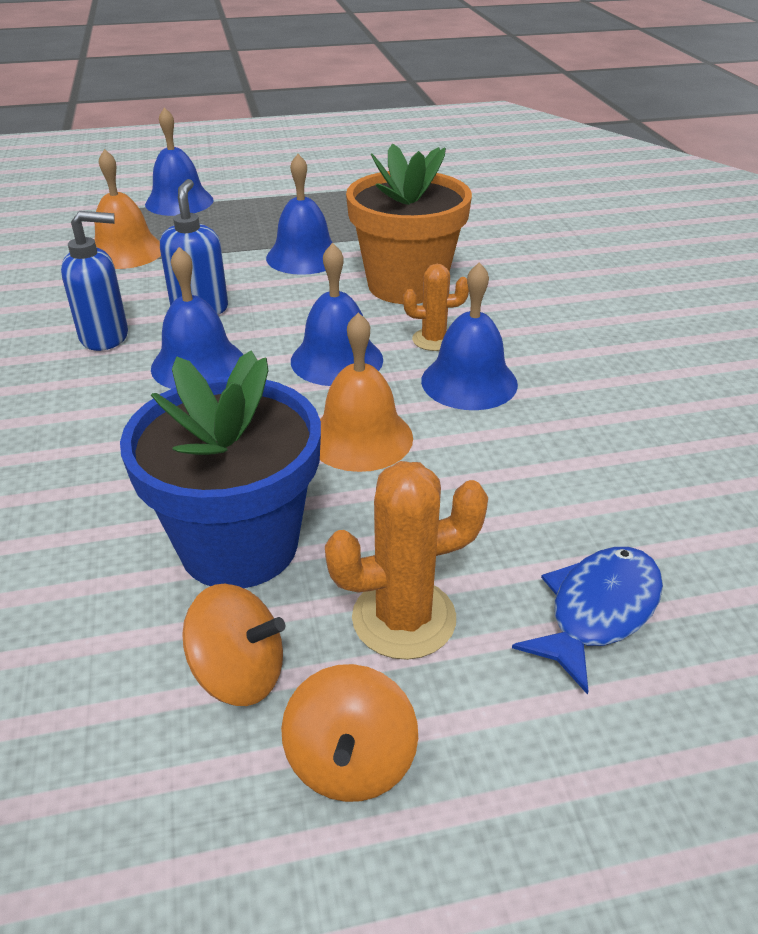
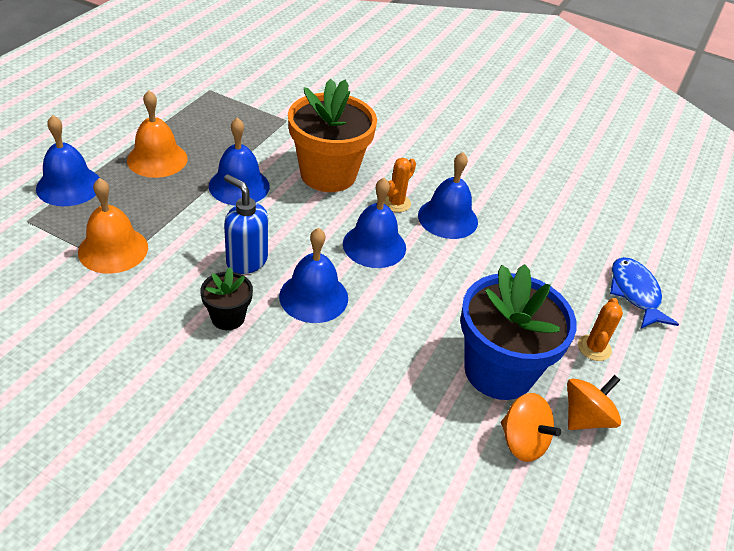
camera: 55 degrees left, 5 degrees up
blue soap dispenser [61,211,128,351] -> black flower pot [200,267,253,330]
orange spinning top [281,664,418,802] -> orange spinning top moved to [501,393,561,462]
orange bell [320,312,413,472] -> orange bell moved to [127,90,188,178]
orange cactus [325,461,488,660] -> orange cactus [578,298,623,361], size x0.62

